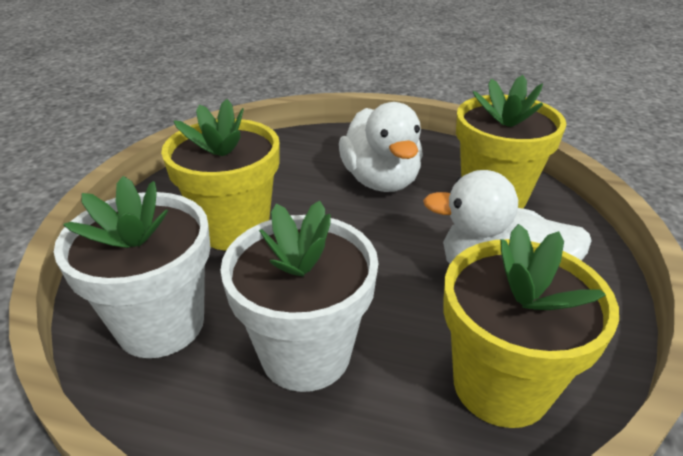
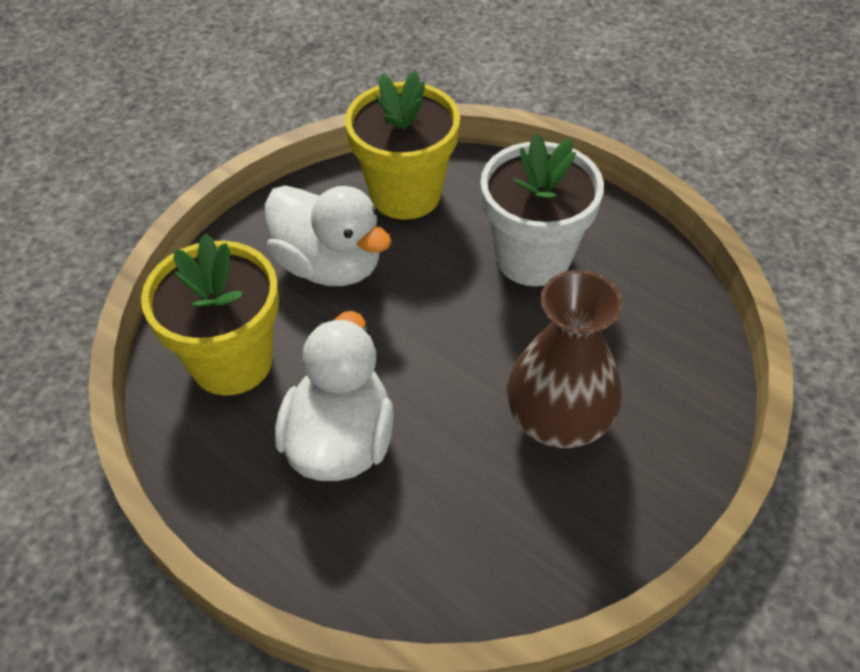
camera: 155 degrees left, 15 degrees up
white flower pot [54,176,210,358] -> none
yellow flower pot [161,99,280,250] -> brown vase [507,270,622,448]

